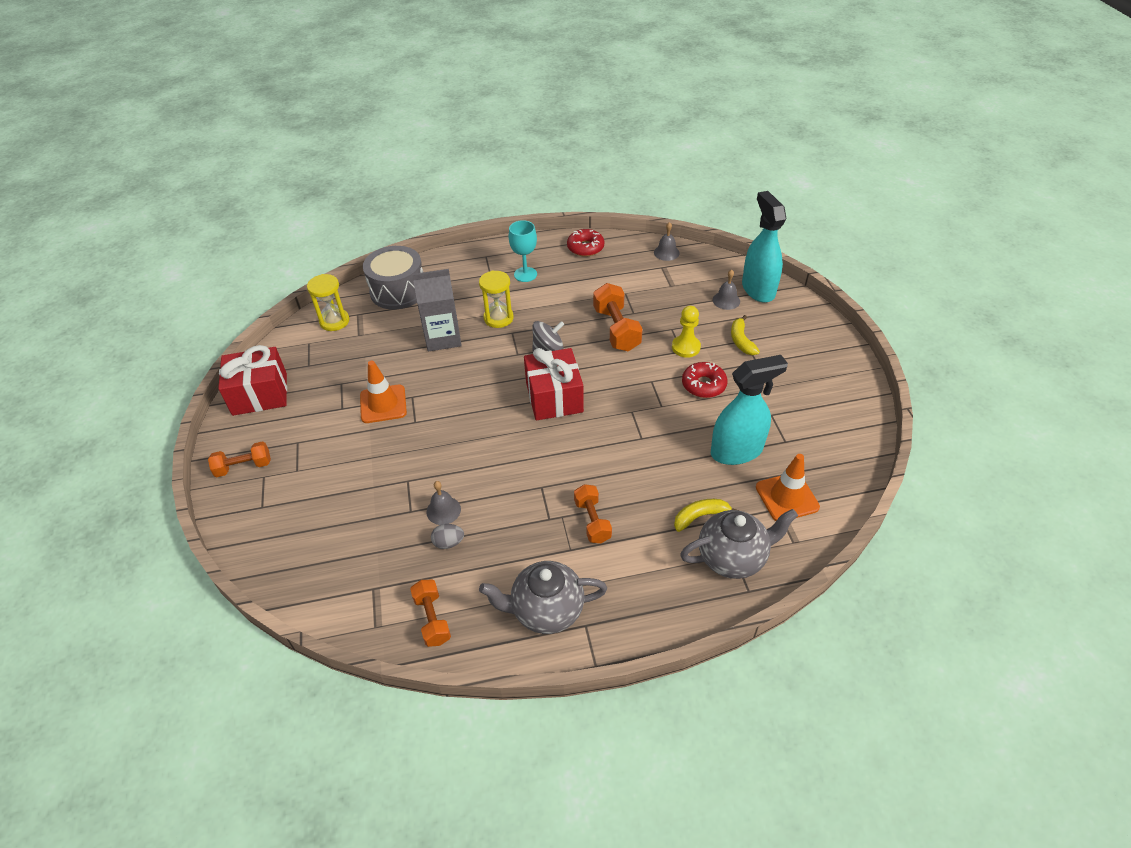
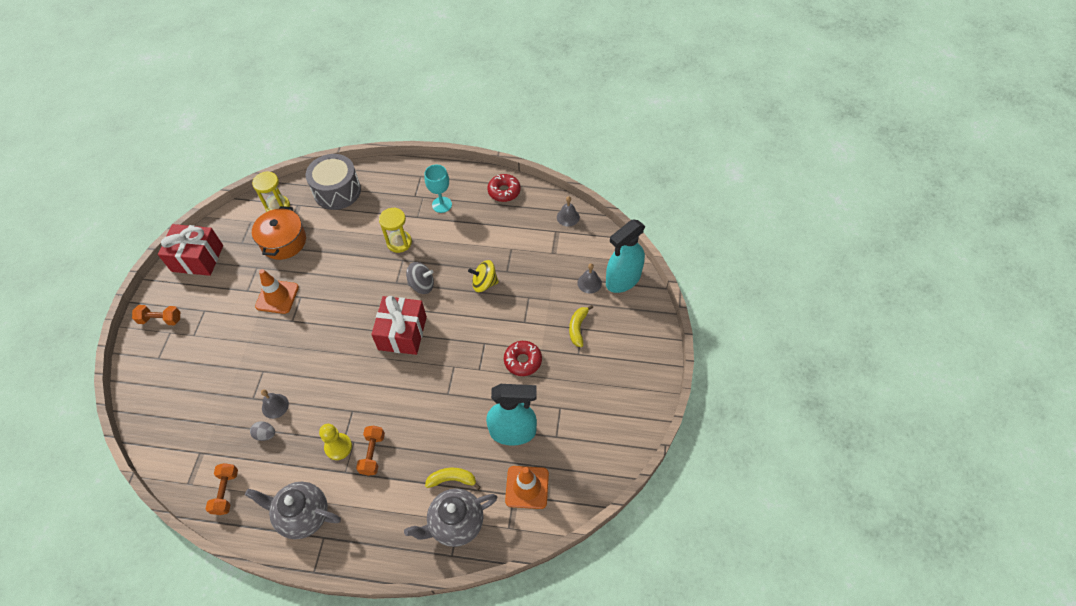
camera: 20 degrees right, 10 degrees up
grey carton [412,269,462,352] -> none
orange dumbbell [593,283,643,351] -> yellow spinning top [468,260,499,292]
yellow pawn [672,306,701,358] -> yellow pawn moved to [319,424,352,460]
grey teapot [680,509,798,579] -> grey teapot turned 150 degrees clockwise [404,488,497,547]
turquoise spray bottle [742,191,786,303] -> turquoise spray bottle turned 135 degrees counterclockwise [606,220,645,293]
none -> orange pot [252,206,306,260]

